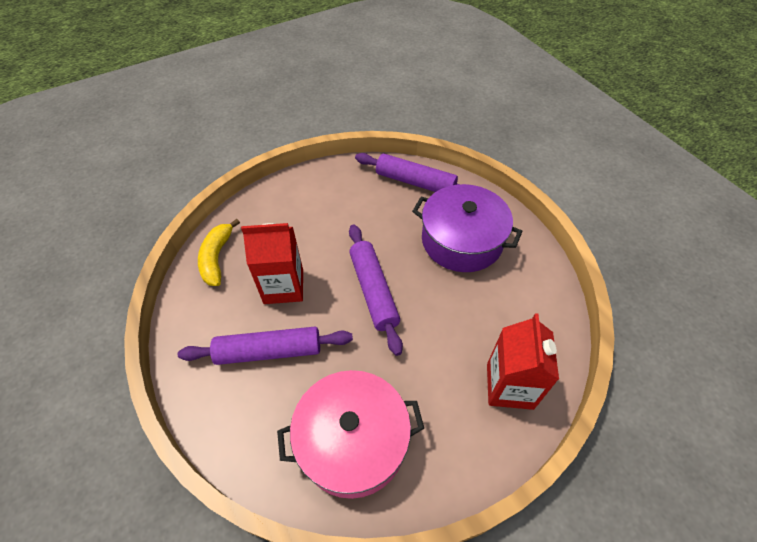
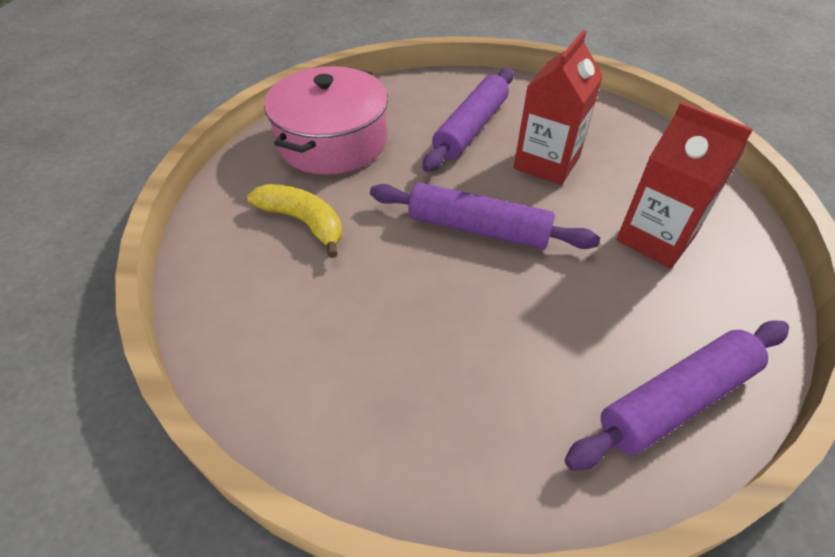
camera: 125 degrees right, 5 degrees down
yellow banana [198,219,240,286] -> yellow banana moved to [247,184,342,258]
purple pot [412,184,522,272] -> none
red carton [487,313,559,410] -> red carton moved to [616,101,753,269]

